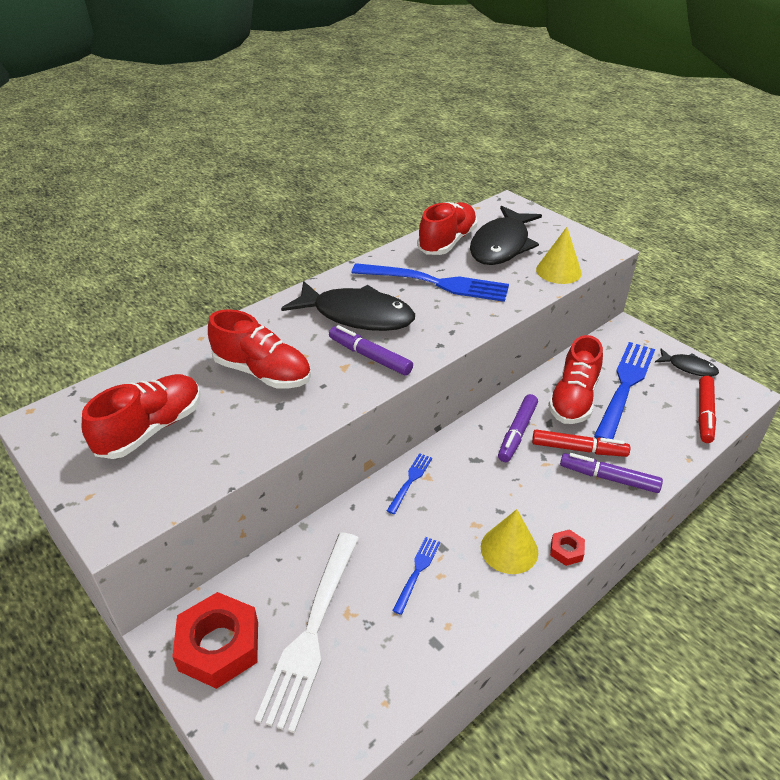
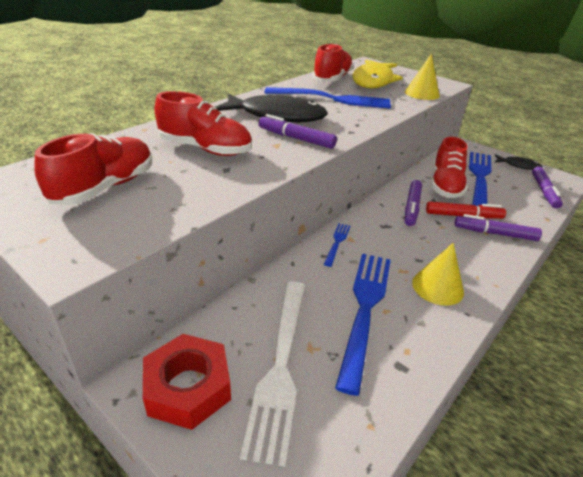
camera: 10 degrees left, 5 degrees down
blue fork [392,537,440,615] -> blue fork [335,254,391,396], size x2.17
black fish [470,206,542,265] -> yellow fish [352,59,403,89]
red nut [550,529,585,566] -> none
red marker [698,376,716,443] -> purple marker [532,166,563,208]

